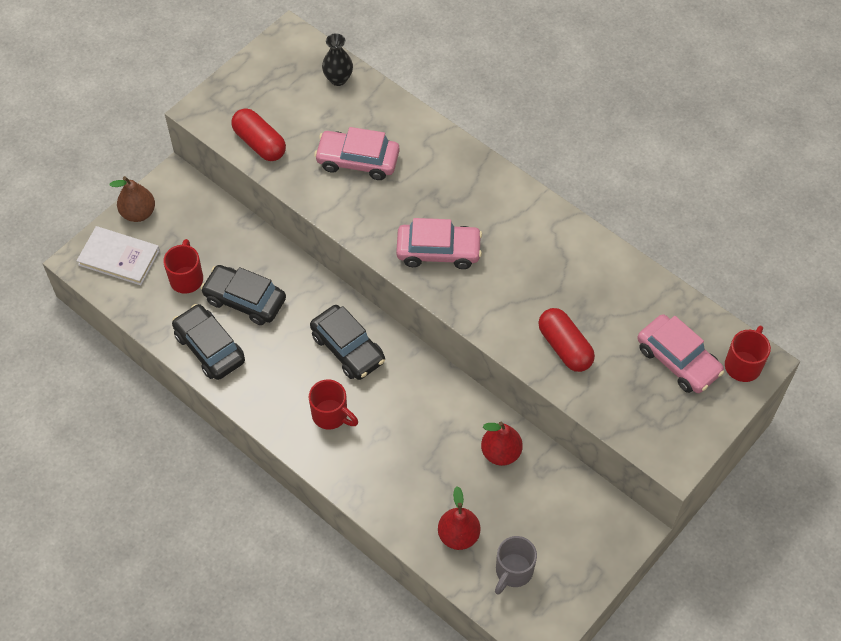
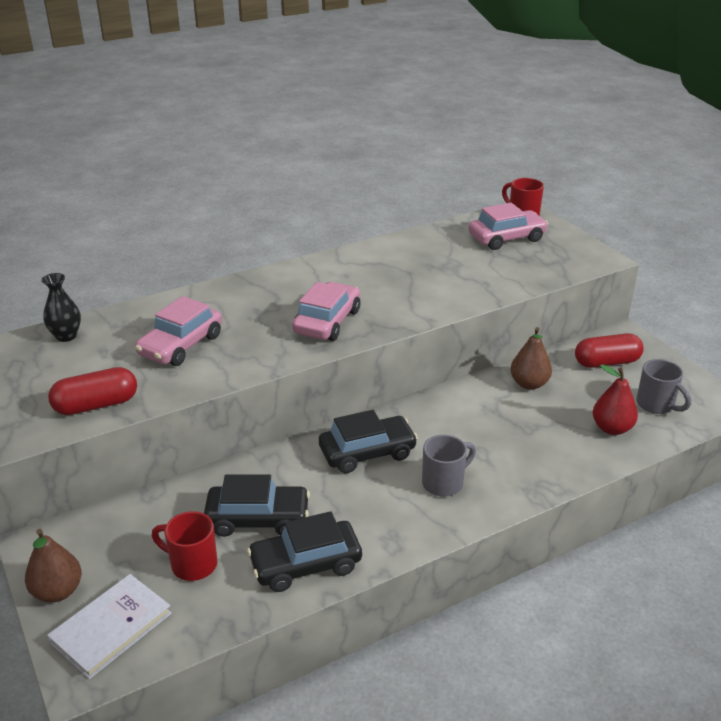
camera: 70 degrees left, 25 degrees down
black car [201,265,286,325] -> black car turned 135 degrees counterclockwise [204,474,310,537]
red mug [309,379,358,430] -> grey mug [422,435,476,497]
red pear [481,421,523,466] -> brown pear [511,327,552,390]
red capsule [538,308,595,372] -> red capsule moved to [575,333,644,368]

